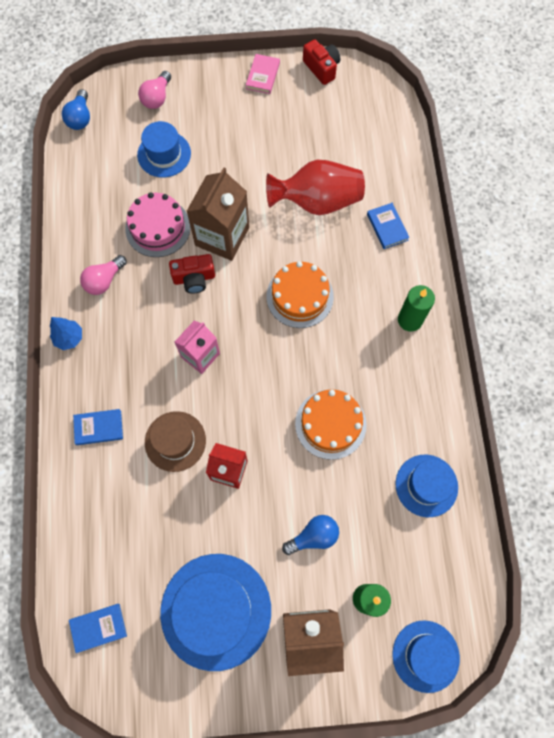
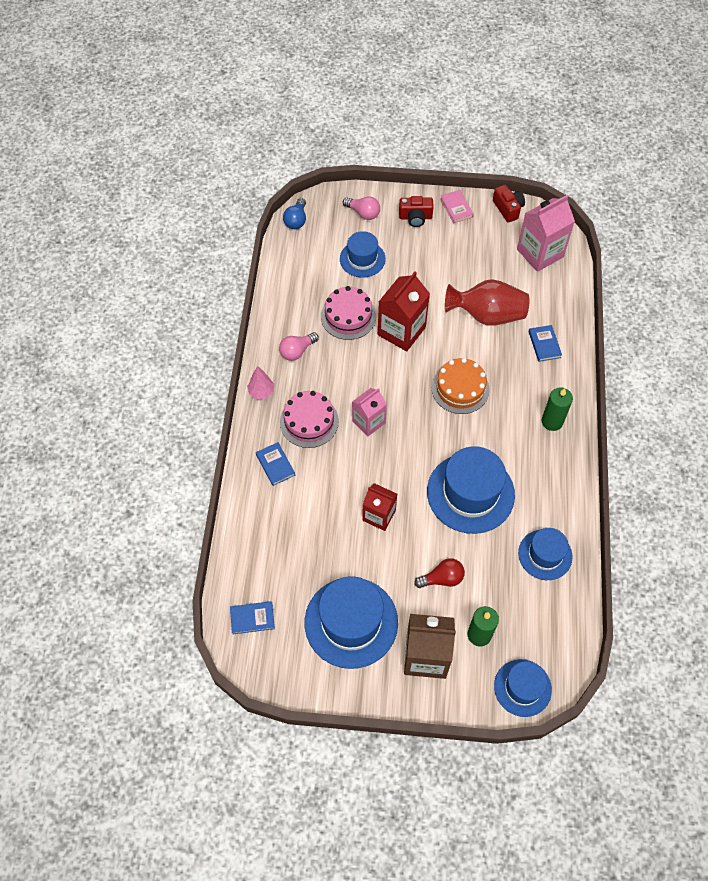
camera: 10 degrees right, 10 degrees down
blue tree [50,317,82,350] -> pink tree [247,366,275,399]
blue book [73,409,123,445] -> blue book turned 60 degrees clockwise [256,442,295,486]
pink light bulb [138,71,171,109] -> pink light bulb turned 90 degrees counterclockwise [343,197,380,220]
brown hat [145,411,206,472] -> none
red camera [169,254,215,294] -> red camera moved to [399,196,434,227]
brown carton [186,167,249,261] -> red carton [378,272,430,351]
pink book [246,54,280,94] -> pink book turned 45 degrees counterclockwise [440,190,474,223]
blue light bulb [282,515,339,555] -> red light bulb [414,558,465,588]
orange cake [295,389,367,460] -> blue hat [427,446,515,534]
none -> pink cake [280,391,339,448]
none -> pink carton [517,195,575,272]

